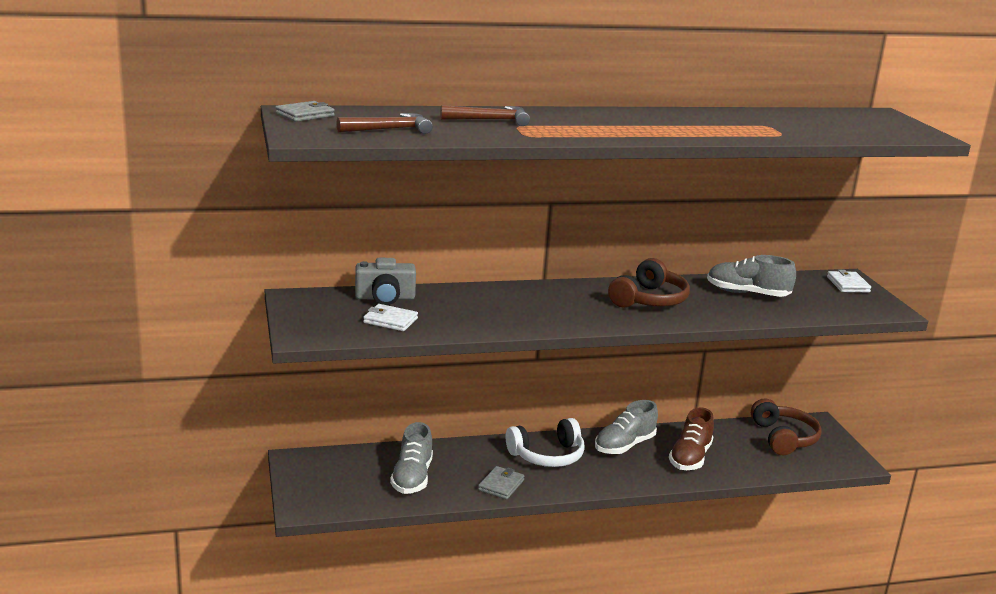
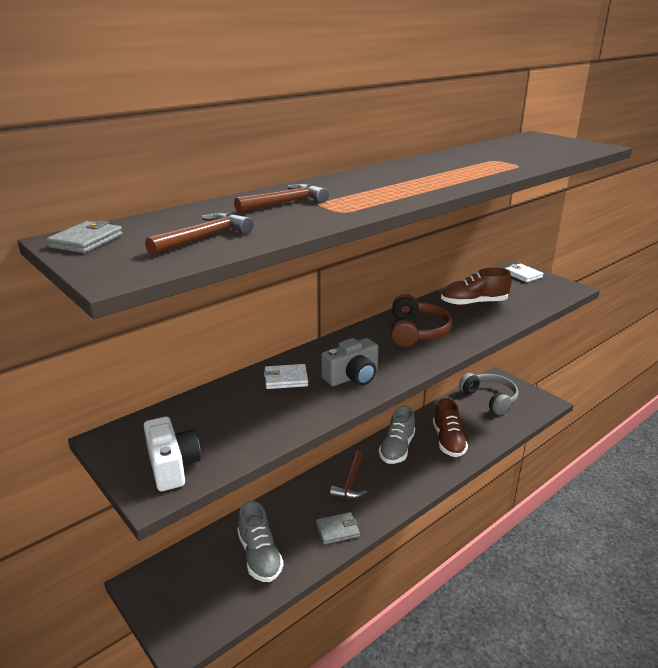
camera: 25 degrees left, 5 degrees up
grey camera [355,258,416,305] -> grey camera moved to [321,338,379,386]
white wallet [363,304,418,331] -> white wallet moved to [264,364,308,389]
grey wallet [478,466,524,500] -> grey wallet turned 75 degrees clockwise [316,512,360,545]
white headphones [506,418,585,467] -> brown hammer [330,451,367,499]
grey shoe [707,255,796,297] -> brown shoe [441,268,512,306]
brown headphones [751,398,822,455] -> grey headphones [459,373,519,415]
none -> white camera [144,416,201,491]

